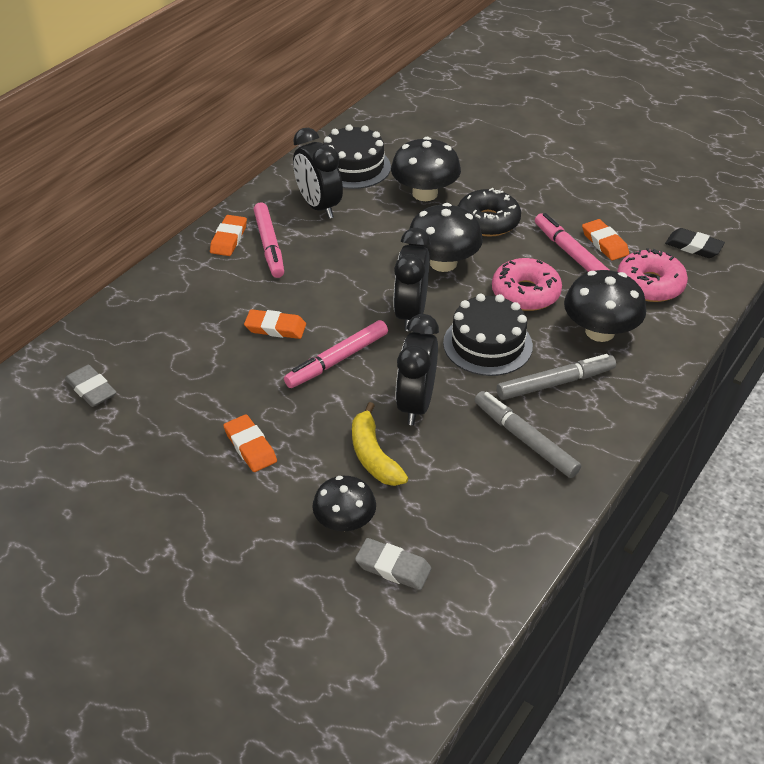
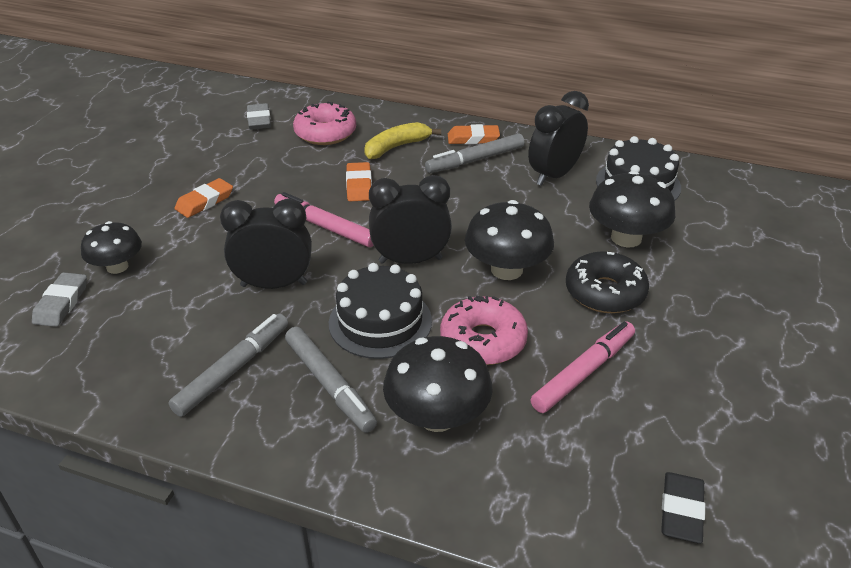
camera: 75 degrees right, 5 degrees down
grey eraser [65,365,117,407] -> grey eraser turned 45 degrees counterclockwise [247,103,271,130]
pink marker [254,202,284,278] -> grey marker [425,133,525,173]
yellow banana [352,402,408,486] -> yellow banana moved to [364,122,441,159]
orange eraser [582,219,629,261] -> none
pink donut [617,248,688,302] -> pink donut moved to [293,102,356,145]

